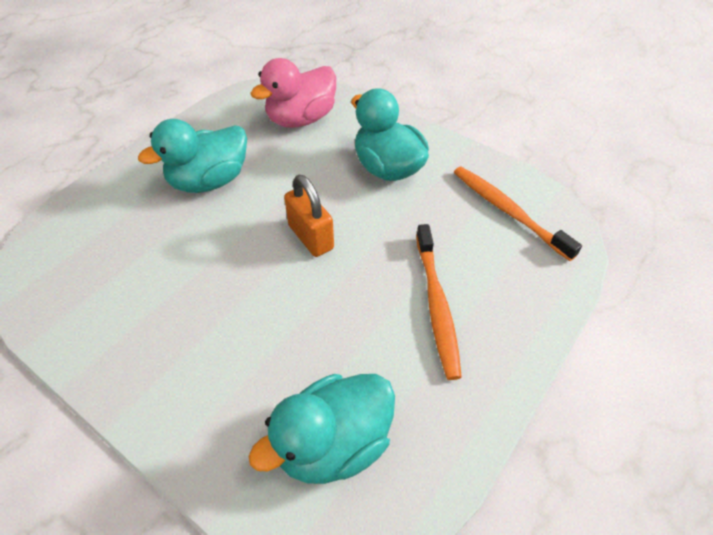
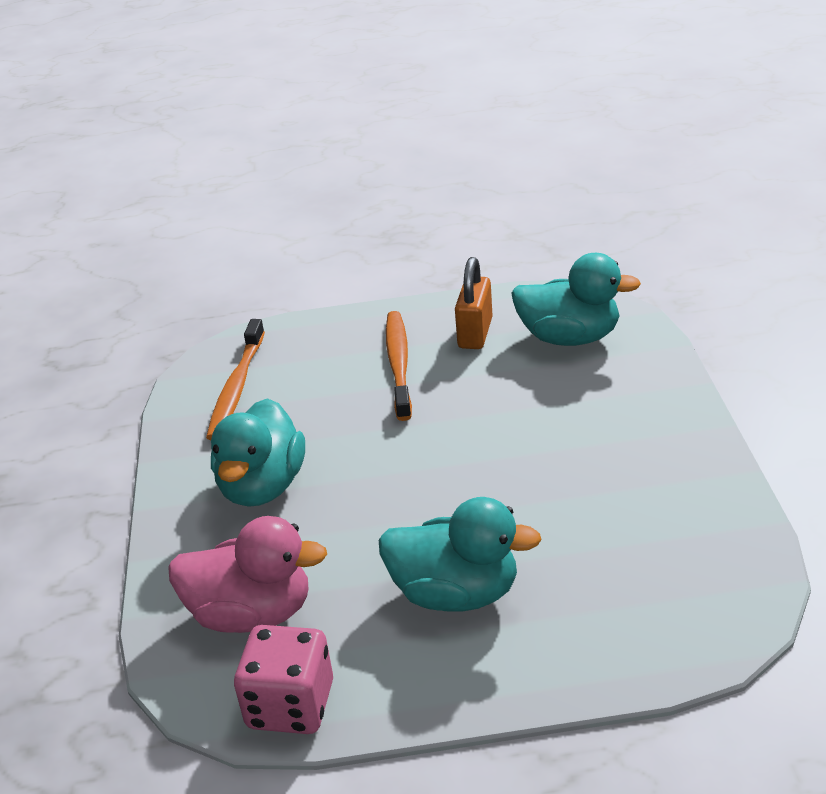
camera: 130 degrees left, 15 degrees down
orange padlock [284,175,334,257] -> orange padlock moved to [455,257,493,349]
orange toothbrush [416,224,462,380] -> orange toothbrush turned 45 degrees counterclockwise [386,311,412,421]
none -> pink dice [234,625,333,734]

